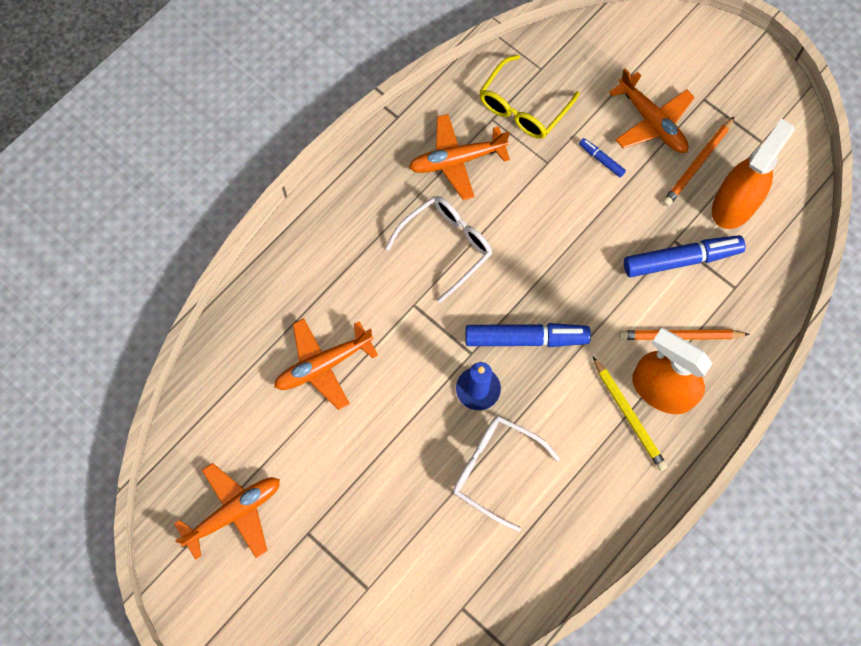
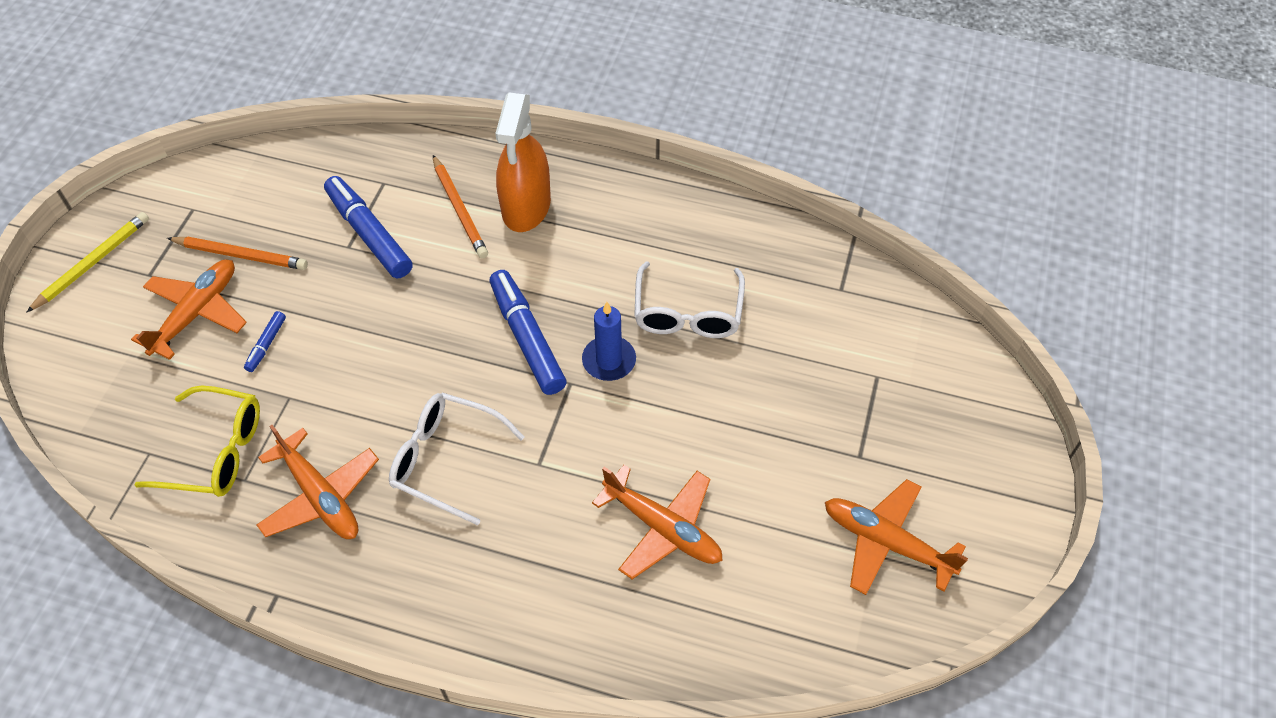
camera: 115 degrees left, 15 degrees down
yellow pencil [592,356,668,471] -> yellow pencil moved to [26,212,149,313]
orange spray bottle [712,118,794,229] -> none

